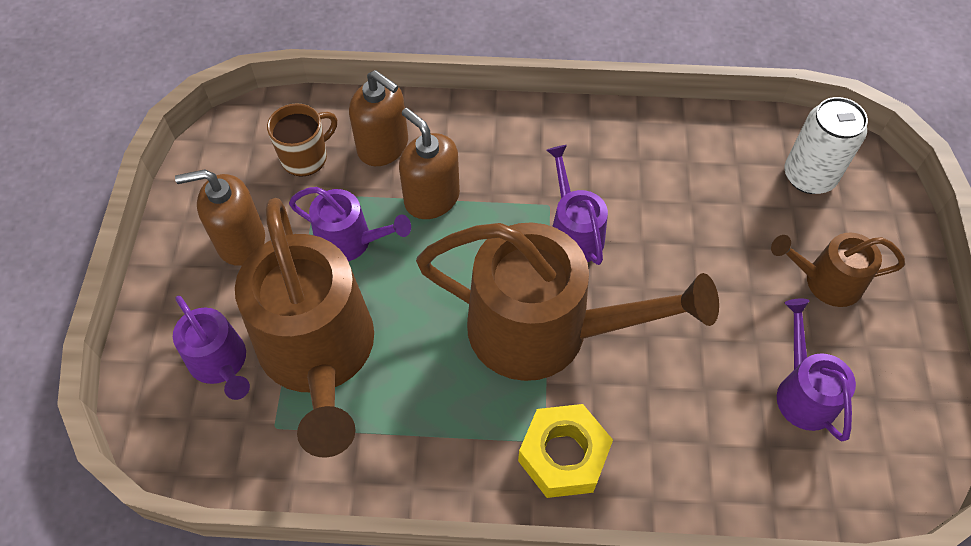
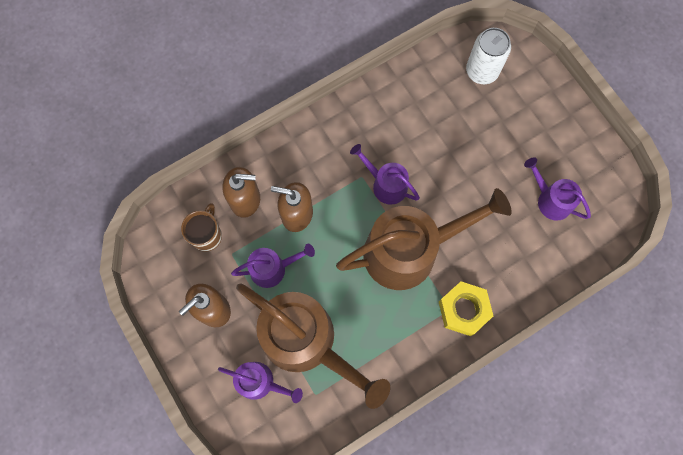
camera: 35 degrees left, 15 degrees up
brown watering can [771,233,905,307] -> none

